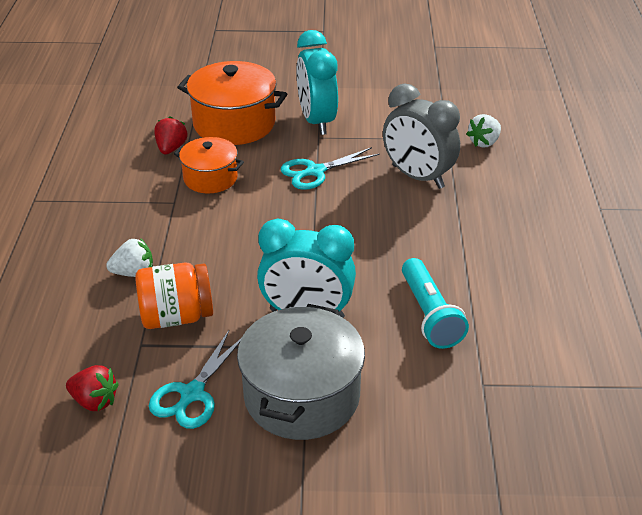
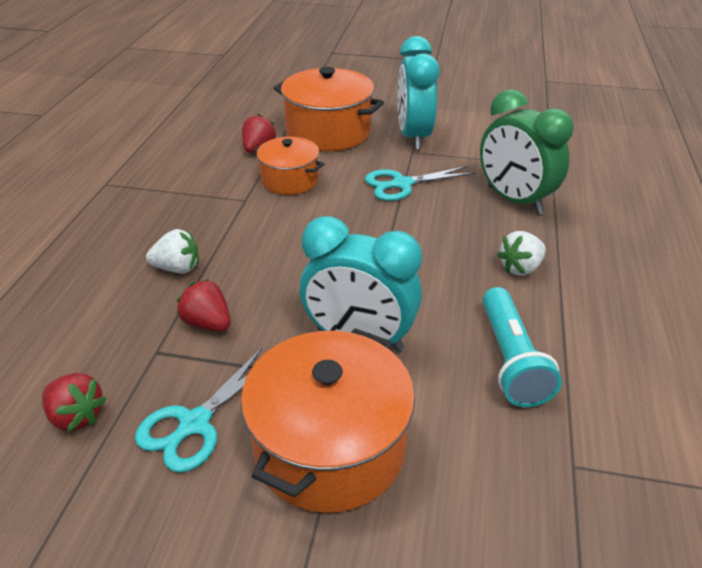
camera: 10 degrees right, 0 degrees up
orange jar [135,262,213,329] -> red strawberry [177,279,231,331]
grey pot [237,304,365,440] -> orange pot [241,328,415,513]
grey clock [383,83,460,189] -> green clock [480,89,574,214]
white strawberry [467,114,501,147] -> white strawberry moved to [497,231,546,276]

